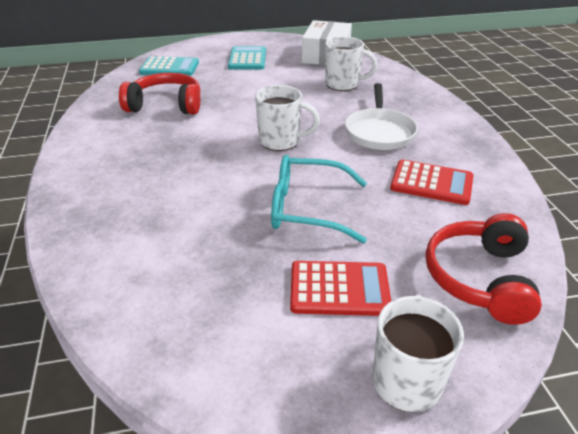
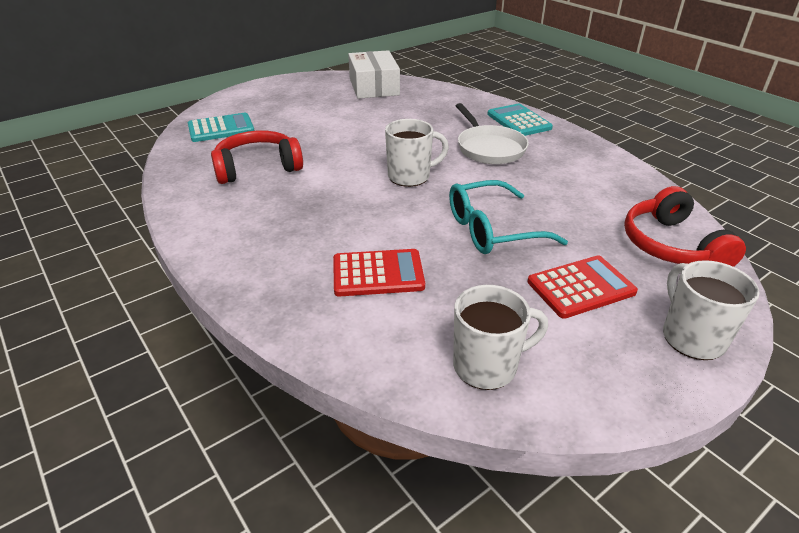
camera: 25 degrees left, 0 degrees up
turquoise calculator [228,46,266,70] -> turquoise calculator moved to [487,104,553,136]
white mug [325,36,377,91] -> white mug moved to [453,285,548,390]
red calculator [390,160,473,205] -> red calculator moved to [333,249,425,296]

